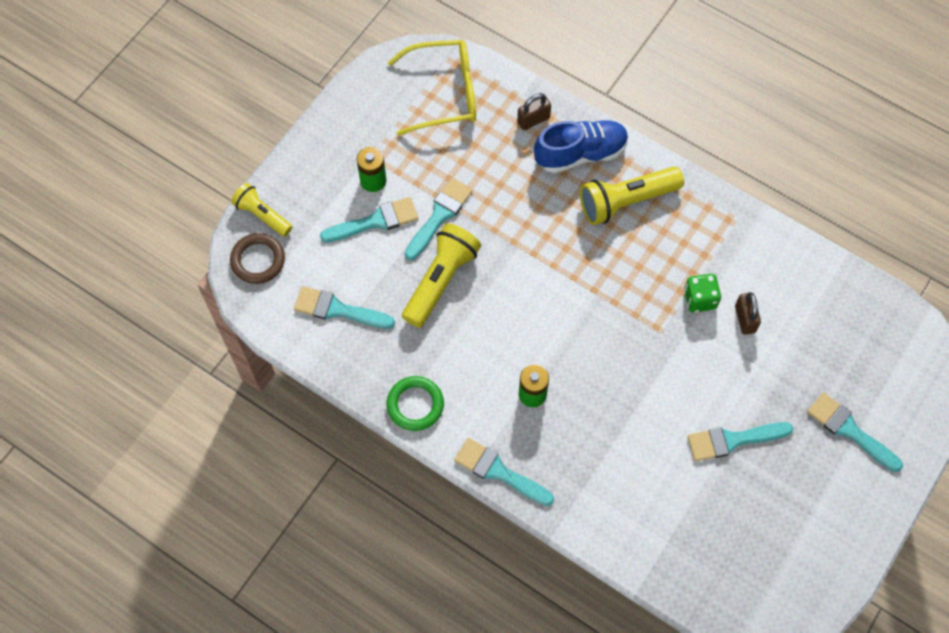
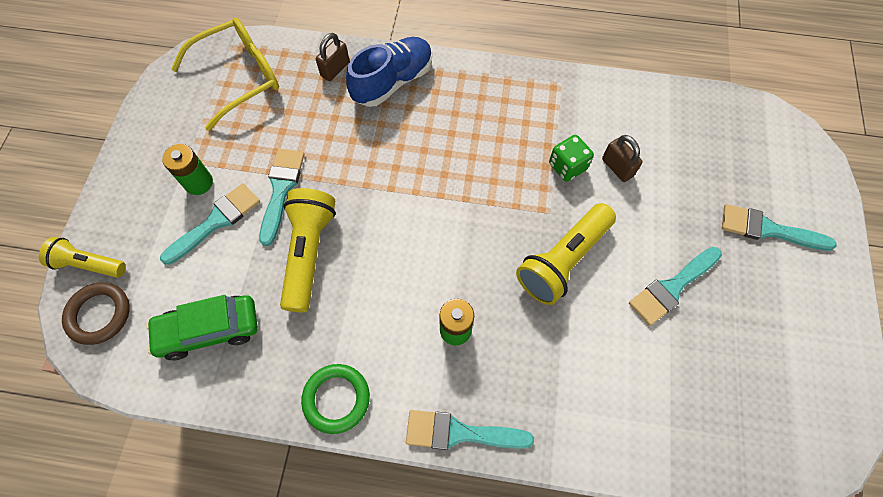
camera: 25 degrees left, 0 degrees up
turquoise brush [294,286,395,329] -> green car [146,295,258,361]
yellow flashlight [580,167,684,225] -> yellow flashlight moved to [516,203,616,305]

